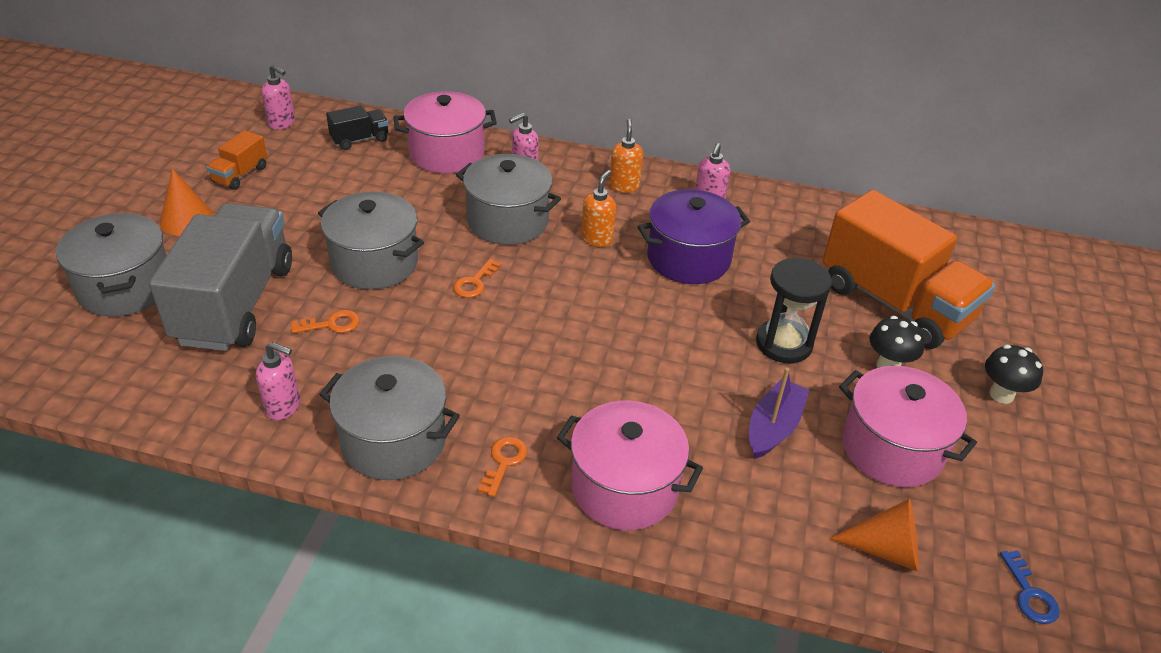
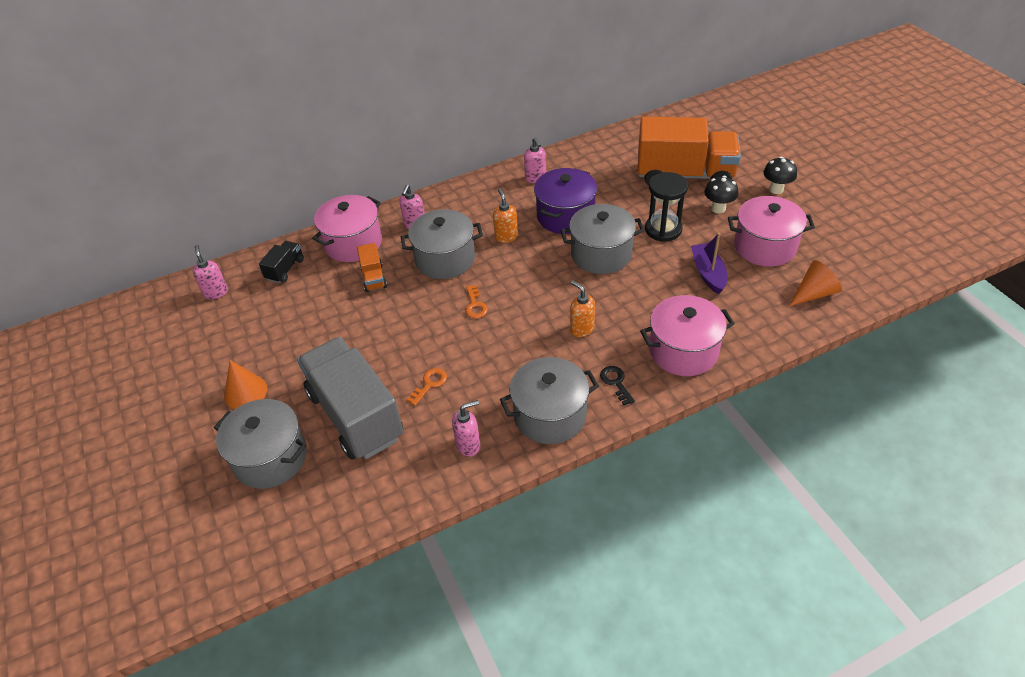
camera: 35 degrees left, 5 degrees up
orange truck [207,130,267,190] -> orange truck moved to [357,243,387,292]
pink soap dispenser [262,64,295,130] -> pink soap dispenser turned 105 degrees counterclockwise [193,245,228,300]
grey pot [318,192,424,290] -> grey pot moved to [561,204,645,274]
orange key [478,436,527,497] -> black key [600,366,635,405]
orange soap dispenser [609,119,643,193] -> orange soap dispenser moved to [570,280,595,337]
blue key [1000,550,1060,624] -> none

